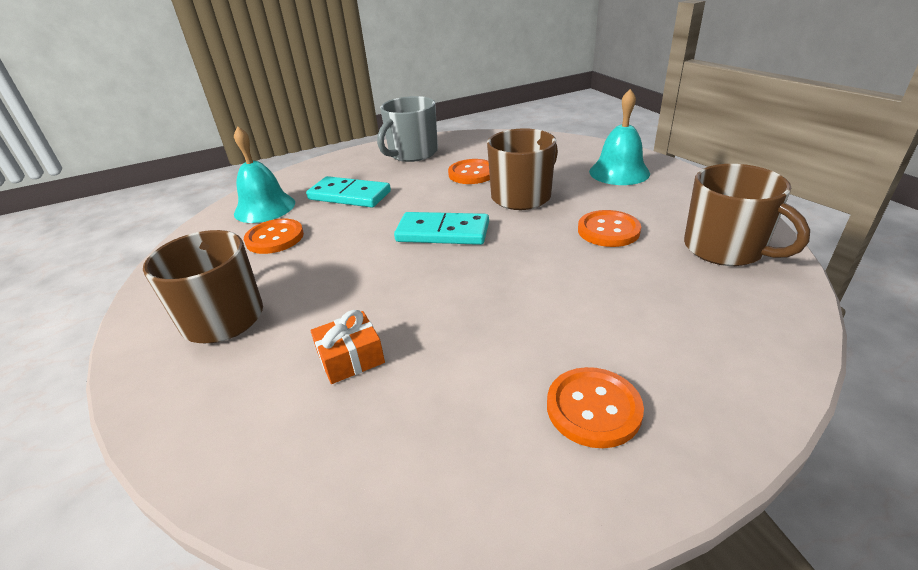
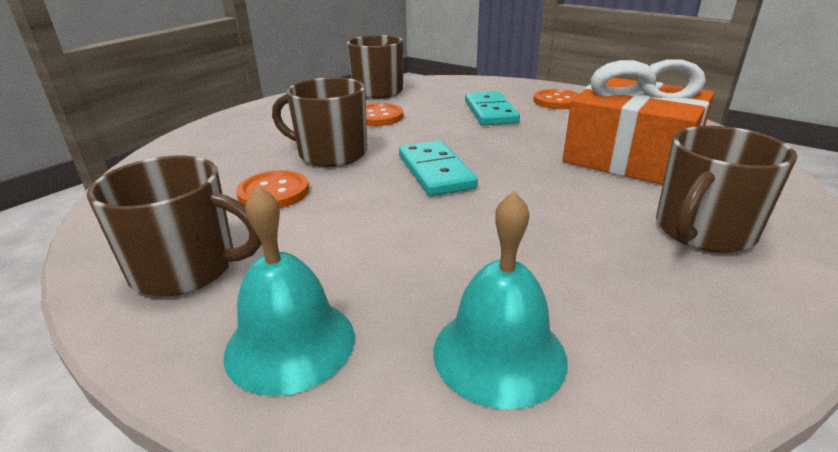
camera: 120 degrees left, 5 degrees down
orange button [244,219,304,254] -> none
turquoise domino [306,176,391,208] -> turquoise domino moved to [465,91,520,126]
orange gift [310,310,385,384] -> orange gift [563,60,714,185], size x2.46
grey mug [377,96,438,162] -> brown mug [86,156,262,296]
turquoise bell [589,89,650,185] -> turquoise bell moved to [224,185,355,396]

